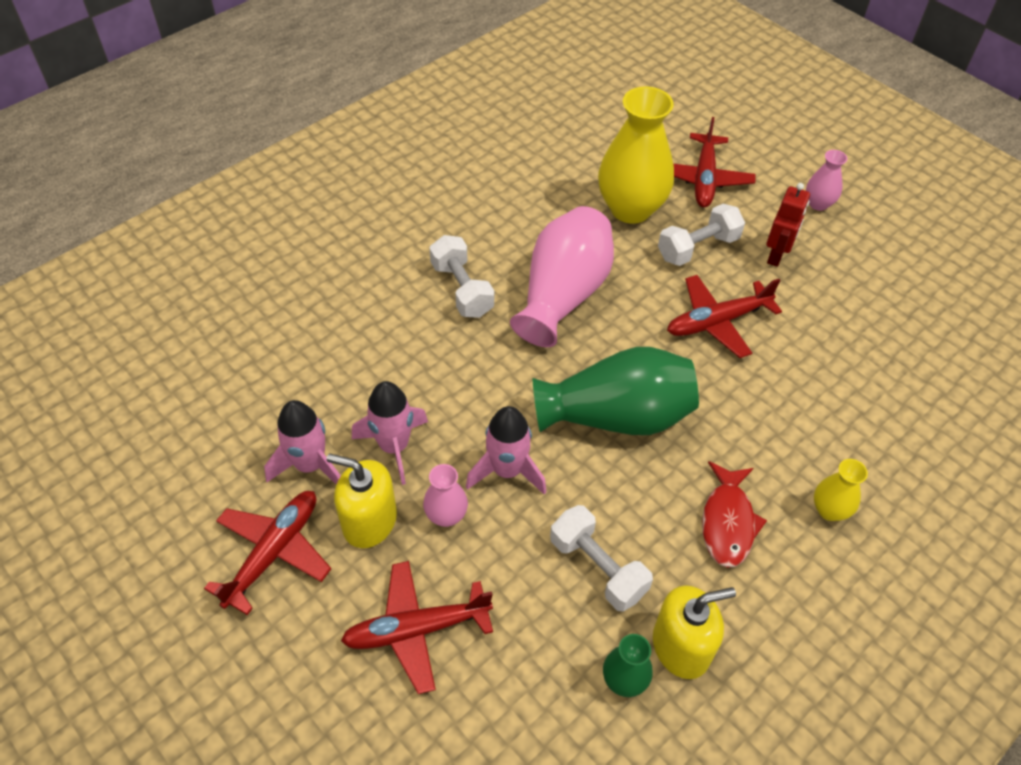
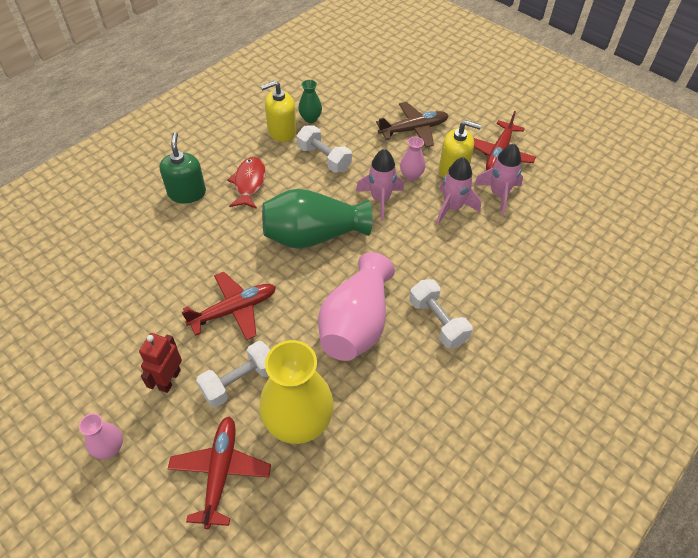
camera: 175 degrees right, 0 degrees up
red plane [341,561,493,694] -> brown plane [376,102,449,147]
yellow vase [814,459,868,521] -> green soap dispenser [159,132,206,203]

